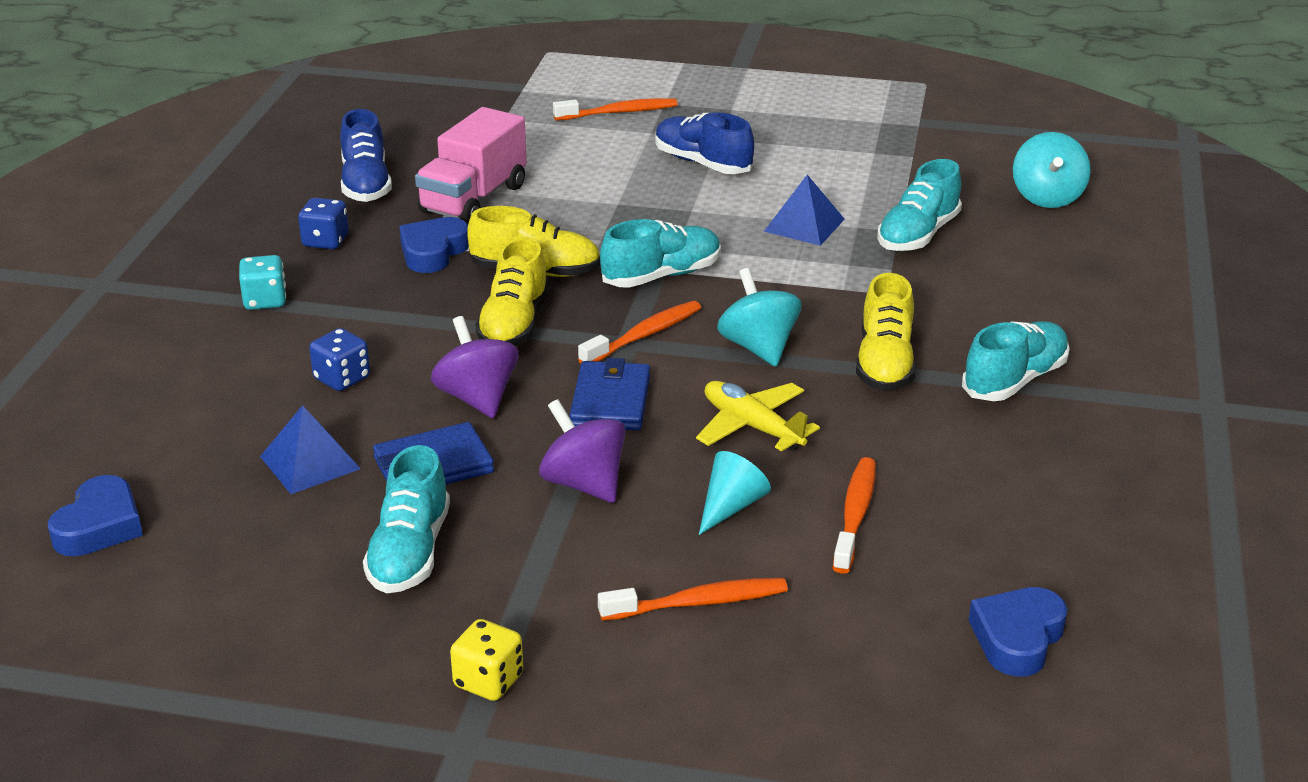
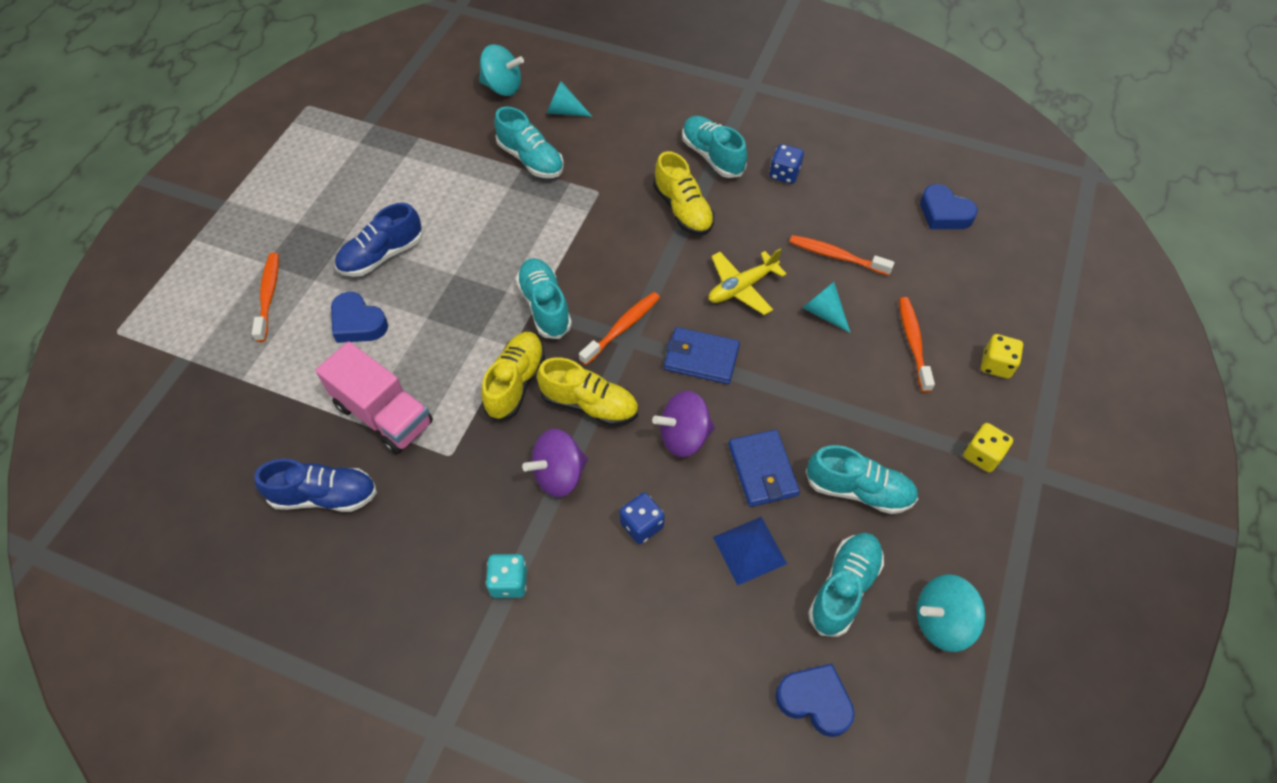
camera: 80 degrees left, 25 degrees up
blue dice [298,198,349,249] -> blue dice moved to [769,144,804,184]
blue heart [399,217,469,273] -> blue heart moved to [331,292,388,343]
purple spinning top [539,399,626,503] -> purple spinning top moved to [522,429,588,497]
orange toothbrush [578,301,701,364] -> orange toothbrush turned 75 degrees clockwise [579,292,660,365]
turquoise spinning top [717,268,801,366] -> turquoise spinning top moved to [917,574,986,652]
blue pyramid [764,175,845,246] -> none
yellow shoe [856,273,916,391] -> yellow shoe turned 45 degrees clockwise [653,151,714,235]
none -> turquoise cone [547,81,592,117]
none -> turquoise shoe [808,533,884,637]
none -> yellow dice [981,334,1023,379]

